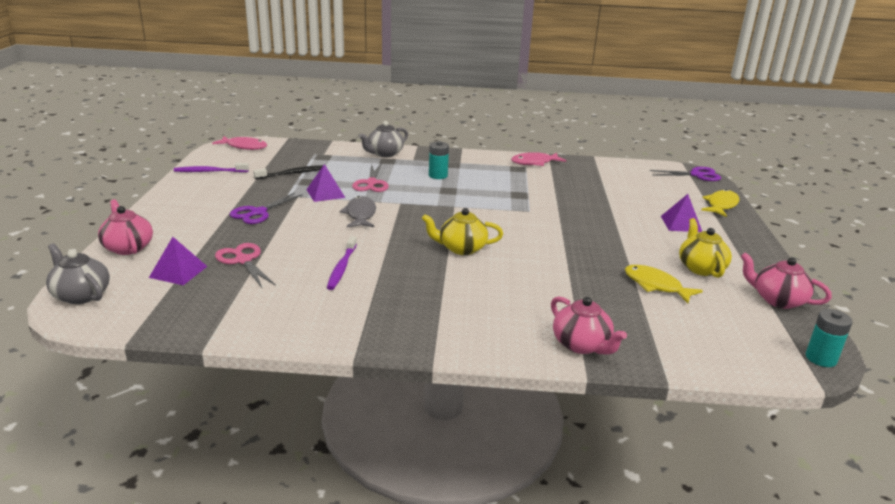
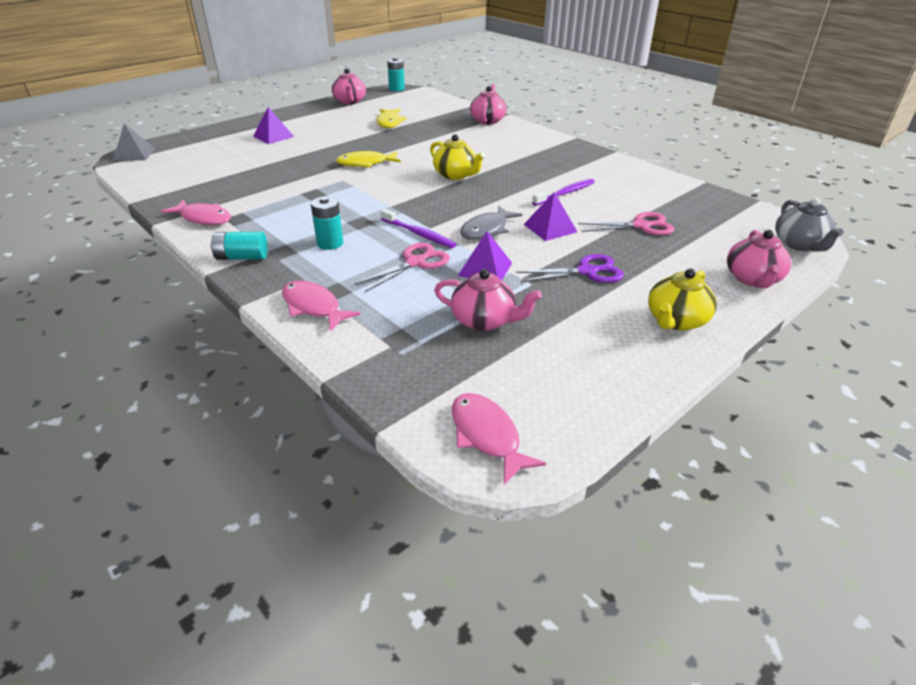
camera: 135 degrees left, 10 degrees up
purple pyramid [149,237,208,285] -> purple pyramid moved to [524,192,577,241]
purple toothbrush [174,163,249,172] -> purple toothbrush moved to [381,209,456,248]
pink scissors [215,243,276,288] -> pink scissors turned 105 degrees counterclockwise [578,212,674,235]
black toothbrush [253,165,323,179] -> pink teapot [434,269,542,331]
grey teapot [359,121,408,157] -> pink fish [282,281,361,331]
purple scissors [649,167,721,181] -> grey pyramid [113,123,155,161]
yellow teapot [679,218,732,278] -> yellow teapot moved to [648,268,717,330]
yellow fish [701,189,740,217] -> yellow fish moved to [336,151,401,168]
none -> turquoise battery [211,232,268,260]

